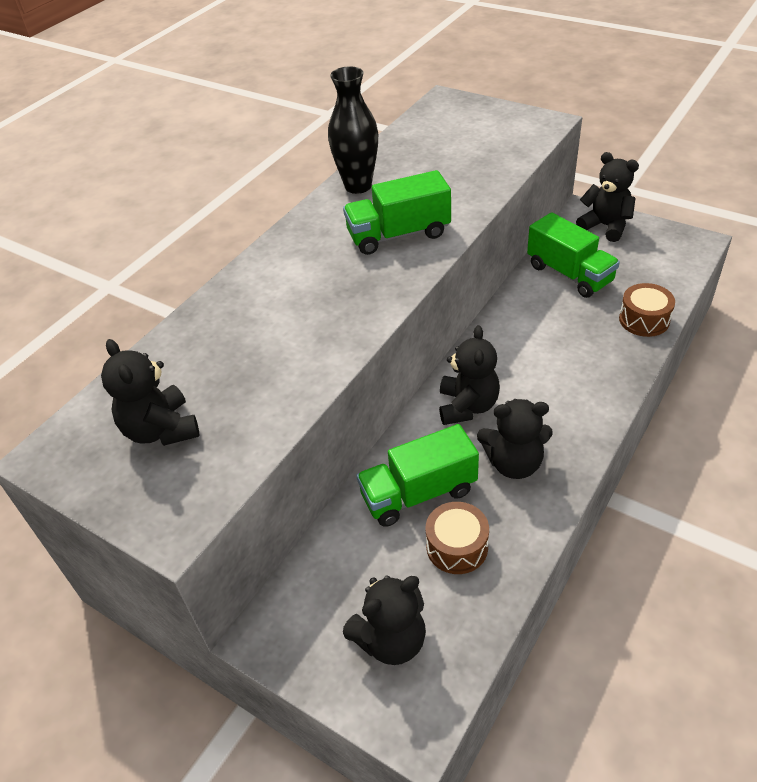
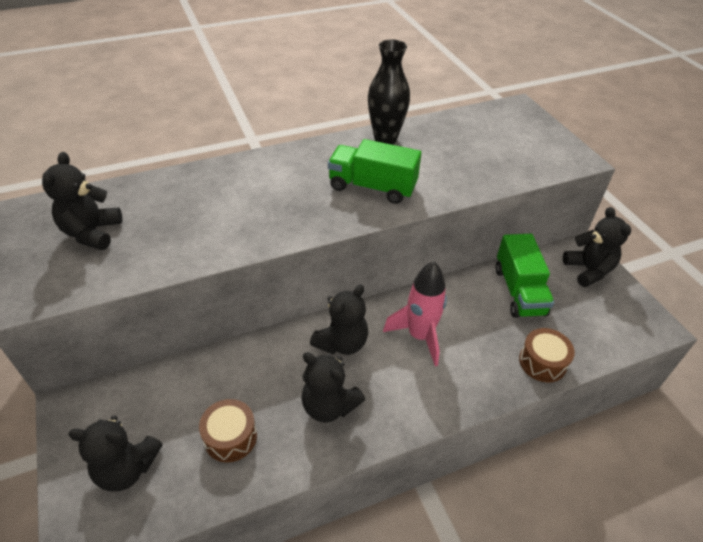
camera: 30 degrees right, 0 degrees up
green truck [356,424,479,527] -> none
none -> pink rocket [383,261,447,366]

